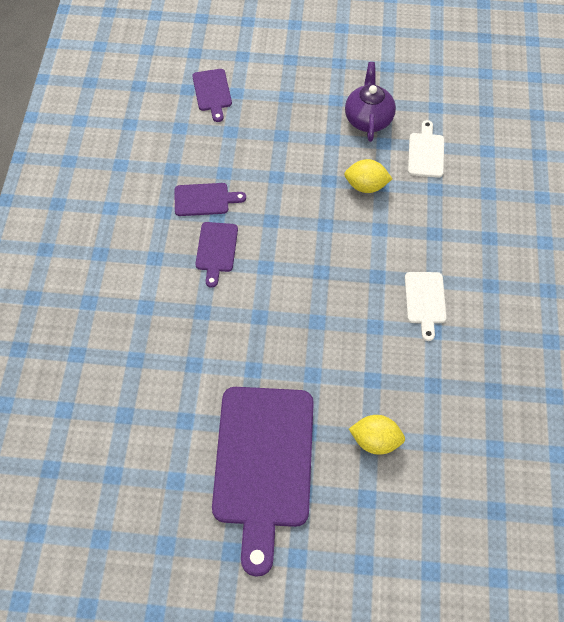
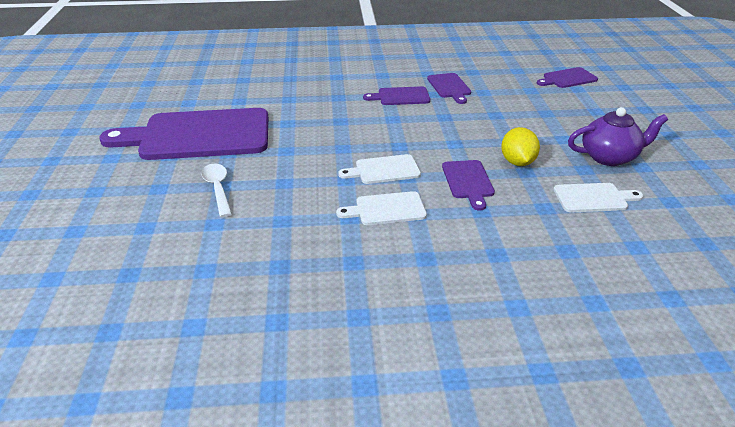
camera: 80 degrees right, 25 degrees down
yellow lemon [349,415,405,455] -> white spoon [201,163,232,217]
none -> white cutting board [338,154,421,184]
none -> purple cutting board [442,160,495,211]

